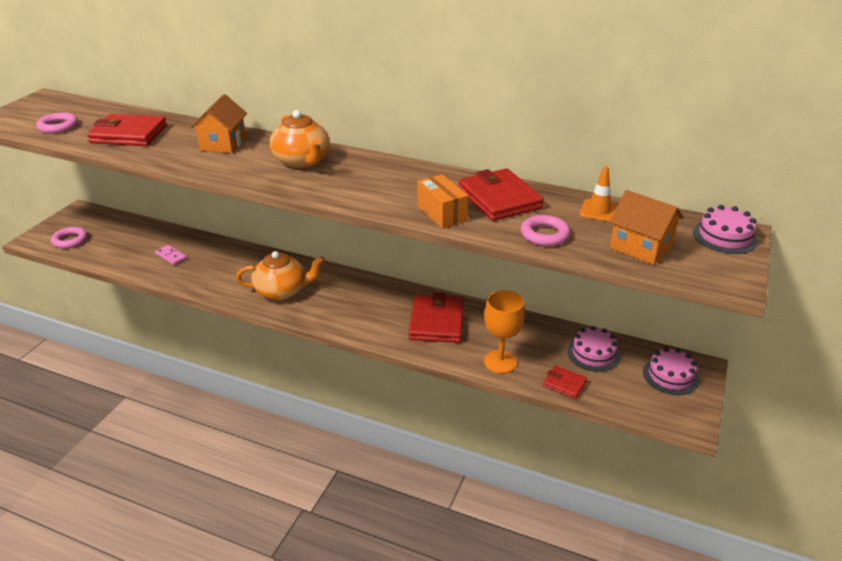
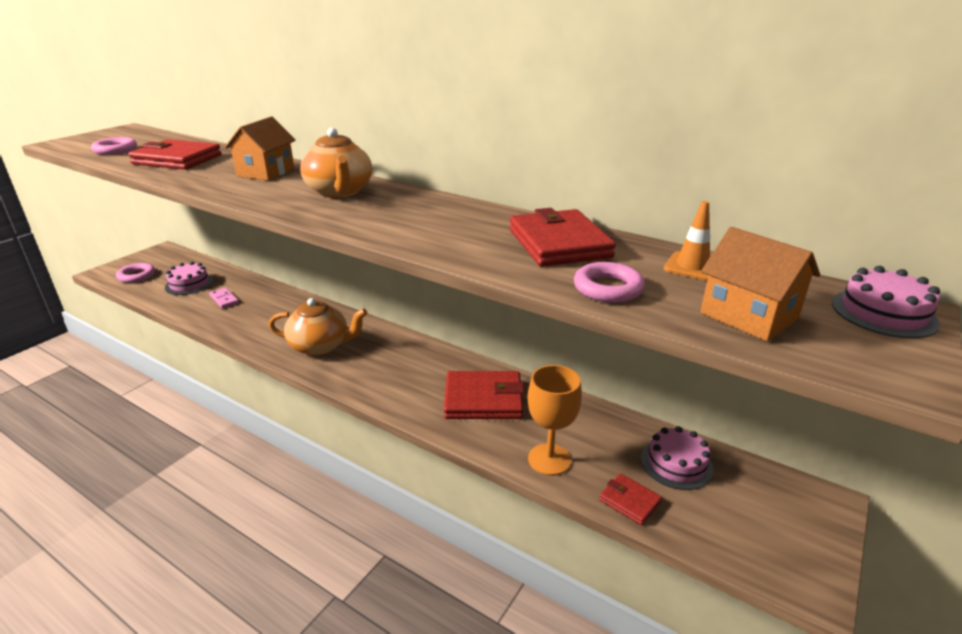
camera: 10 degrees right, 5 degrees down
red wallet [409,293,464,343] -> red wallet turned 75 degrees clockwise [444,371,524,419]
orange box [417,174,468,229] -> none
pink cake [643,347,699,395] -> pink cake moved to [165,262,213,295]

